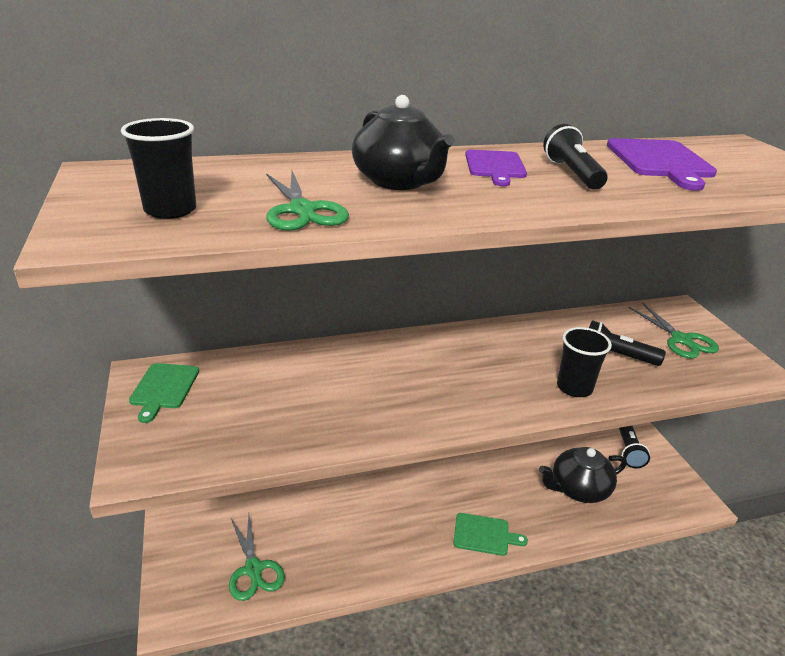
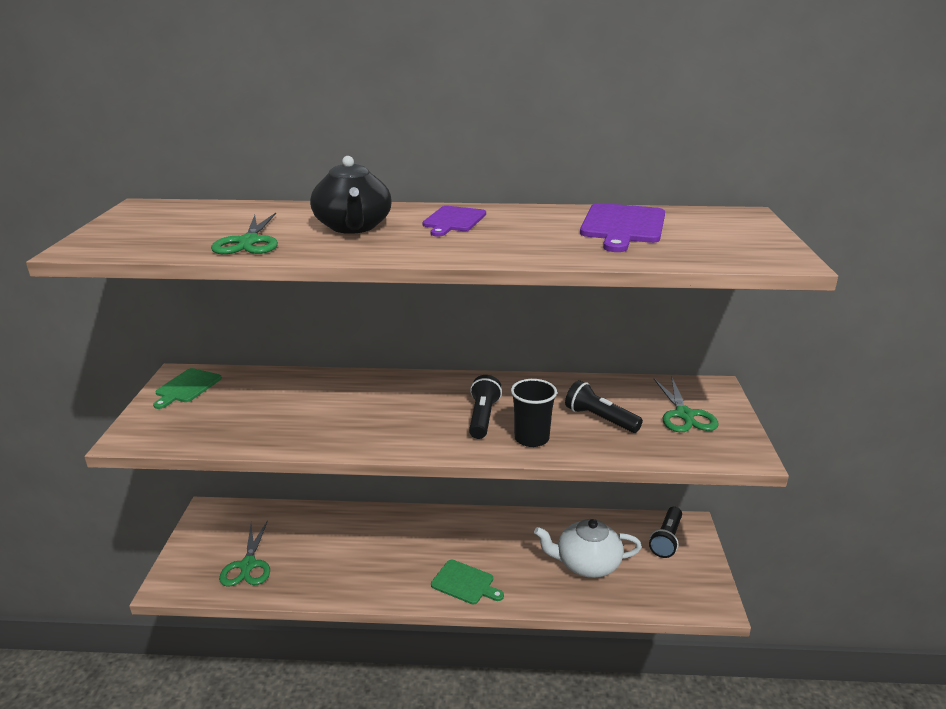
camera: 20 degrees right, 5 degrees down
black cup [121,118,196,219] -> none
black teapot [539,447,627,503] -> white teapot [534,519,642,578]
black flashlight [543,124,608,190] -> black flashlight moved to [469,375,502,439]

